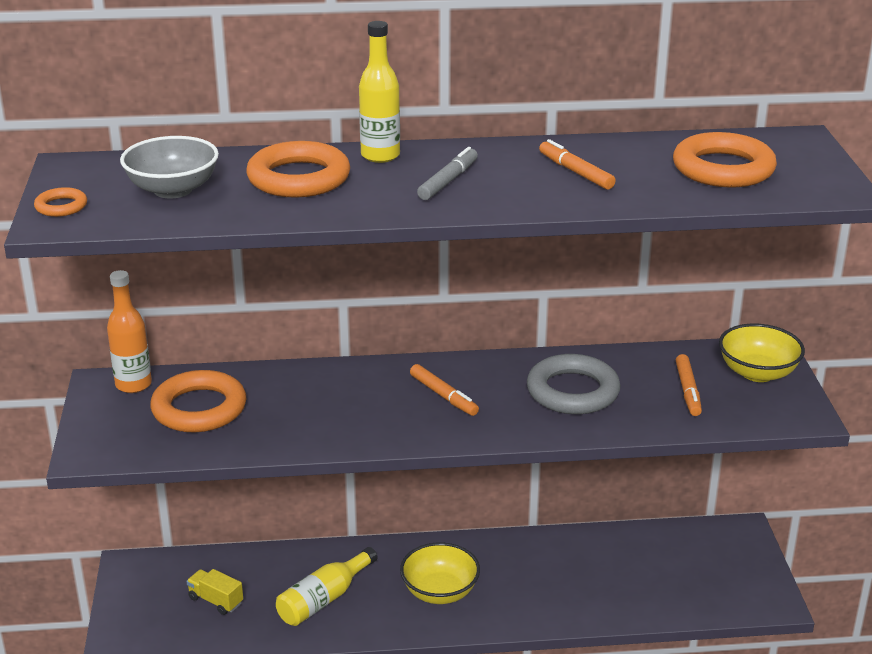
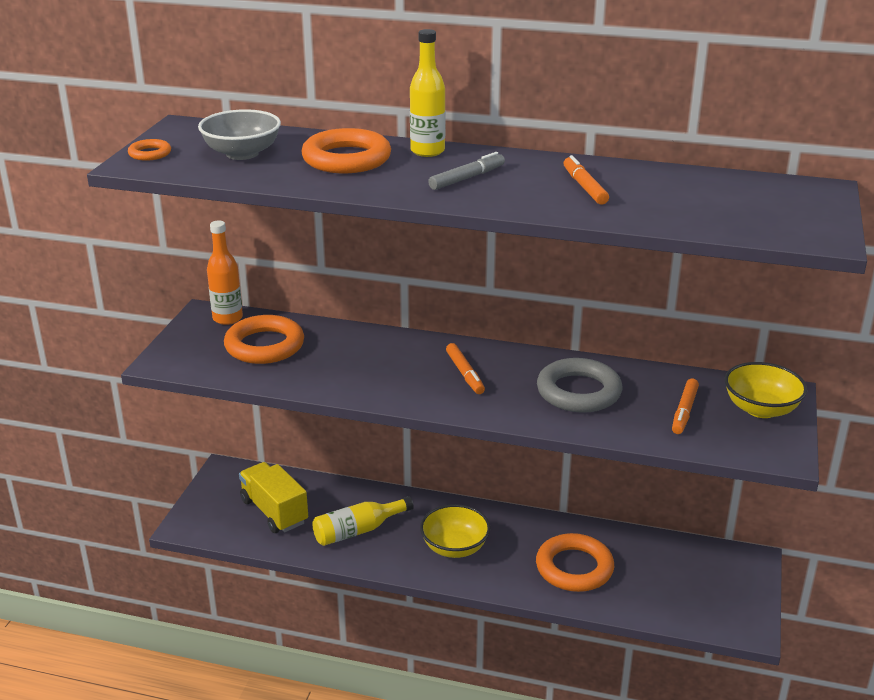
camera: 20 degrees right, 0 degrees up
yellow truck [186,569,243,615] -> yellow truck [239,462,308,533], size x1.77
orange ring [673,132,777,188] -> orange ring moved to [536,533,614,592]

